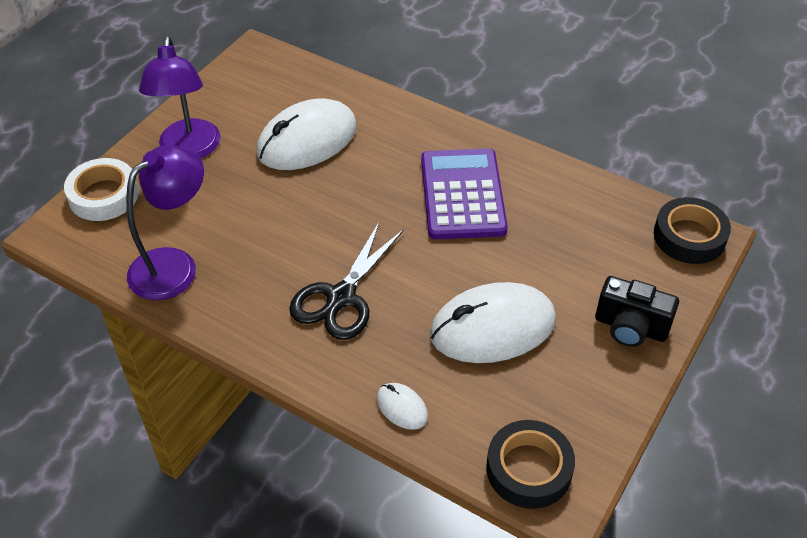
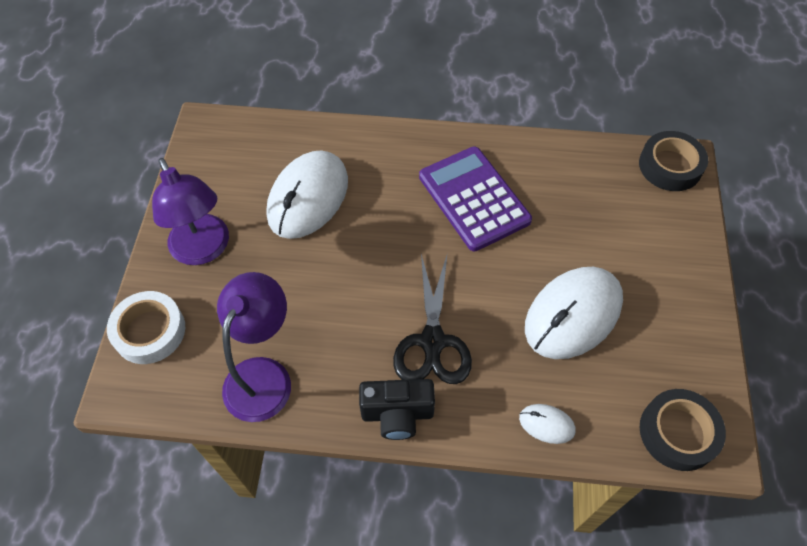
camera: 25 degrees left, 10 degrees up
black camera [595,276,679,347] -> black camera moved to [359,379,435,440]

